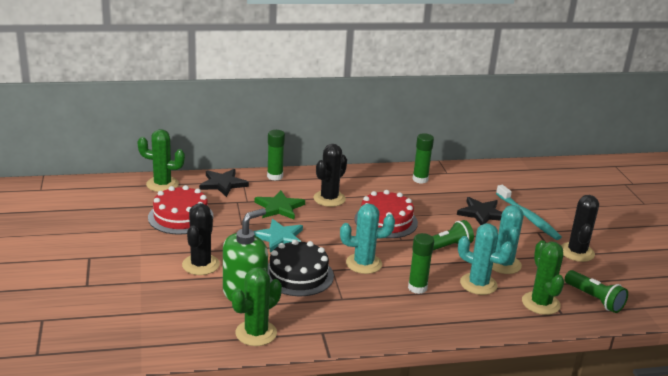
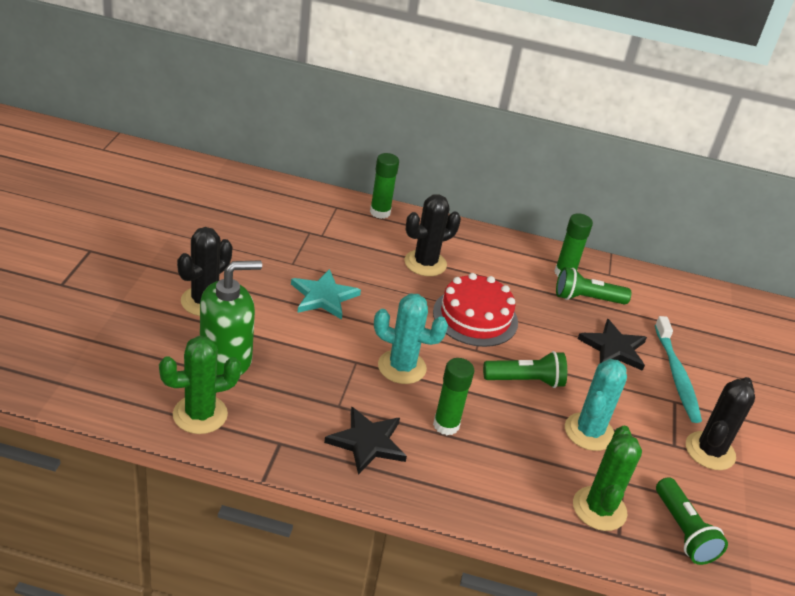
camera: 20 degrees right, 10 degrees up
green cactus [137,129,185,192] -> none
red cake [148,185,213,235] -> none
black star [199,169,249,197] -> black star moved to [324,406,407,475]
green star [255,190,305,220] -> none
black cake [268,239,334,296] -> none
turquoise cactus [458,223,513,295] -> none
none -> green flashlight [556,267,631,305]

